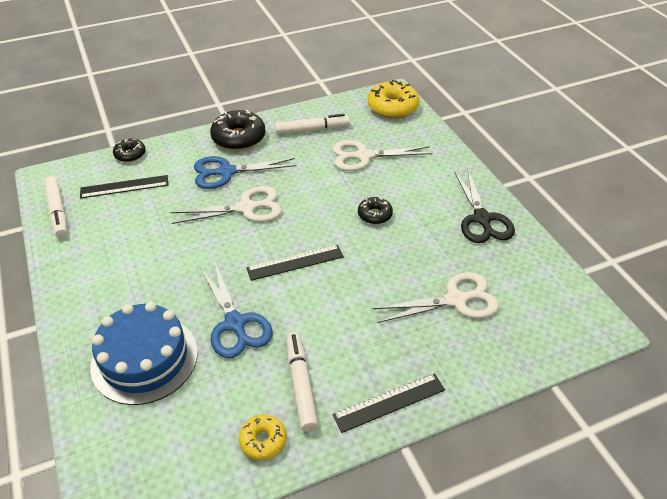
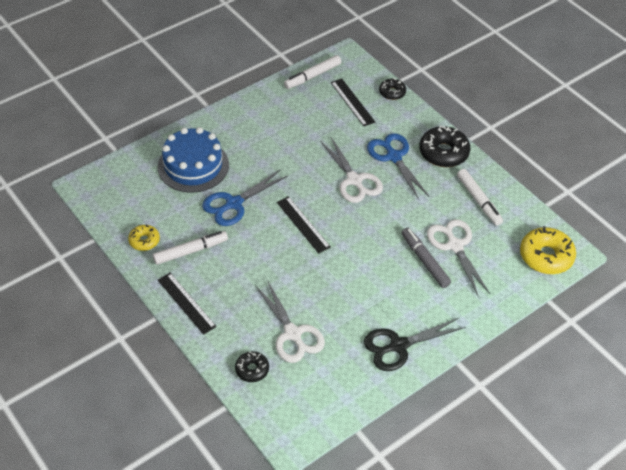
camera: 75 degrees right, 5 degrees up
black donut [358,197,393,224] -> black donut moved to [235,351,269,382]
none -> grey marker [401,228,451,288]

